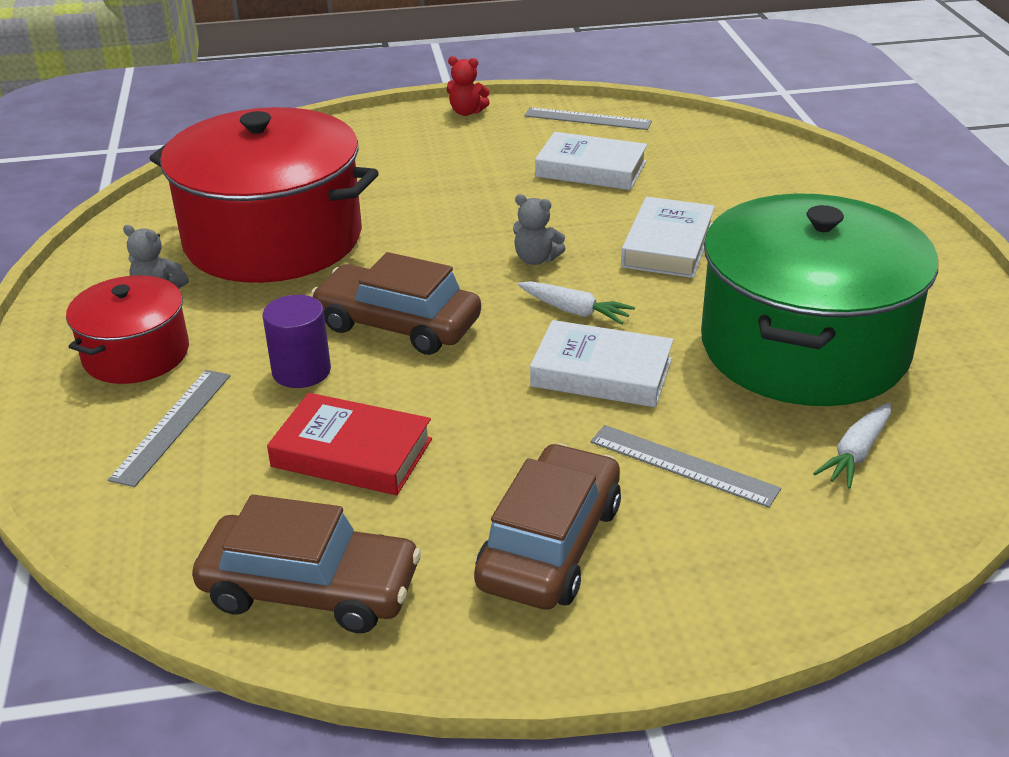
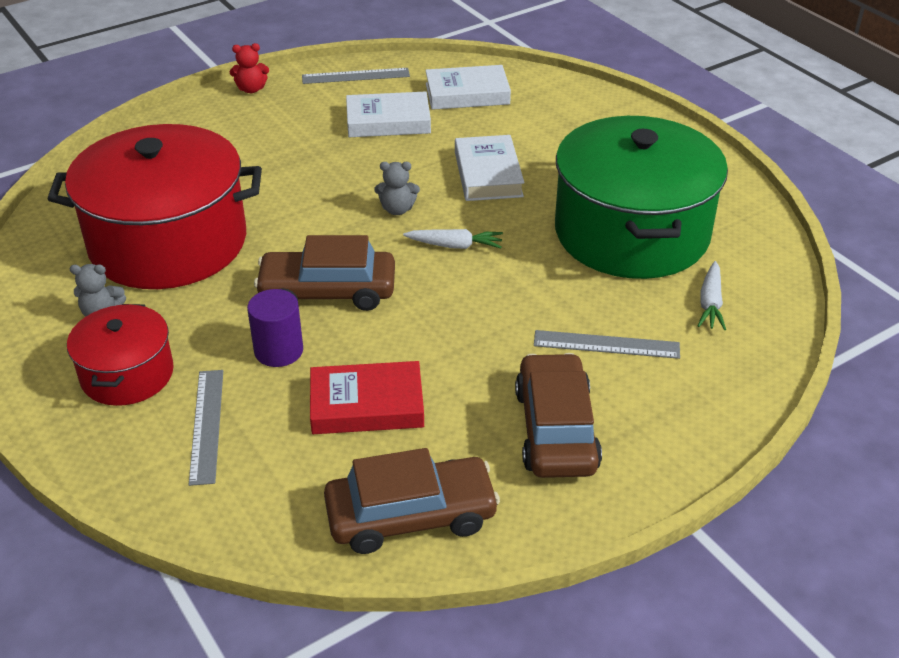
camera: 25 degrees left, 5 degrees up
white book [530,320,673,407] -> white book moved to [425,65,511,110]

